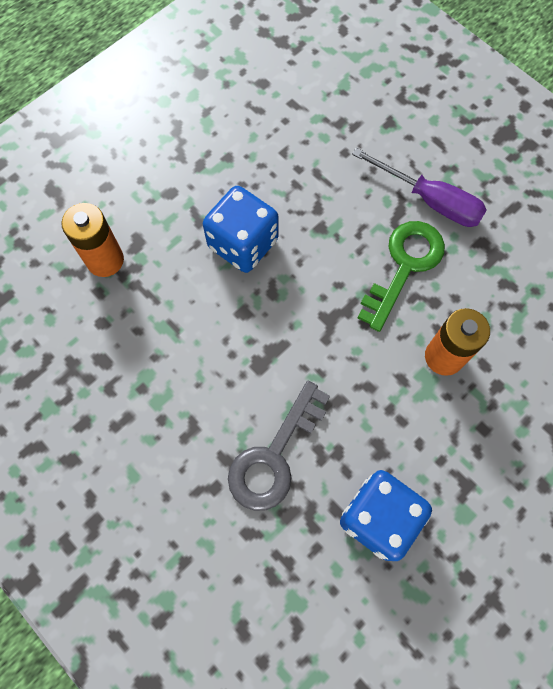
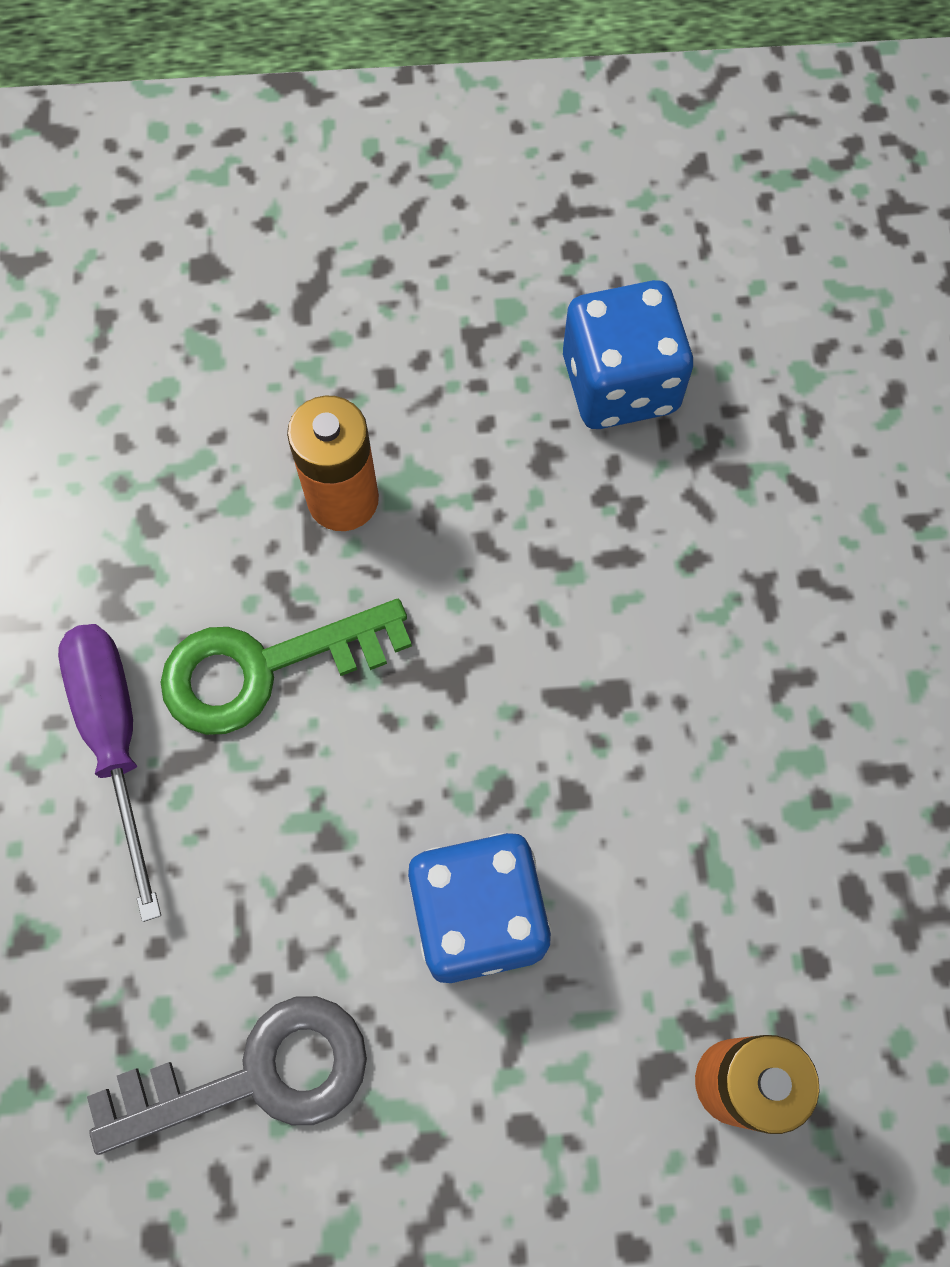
camera: 140 degrees left, 0 degrees up
grey key [228,381,330,511] -> grey key moved to [87,996,367,1155]

